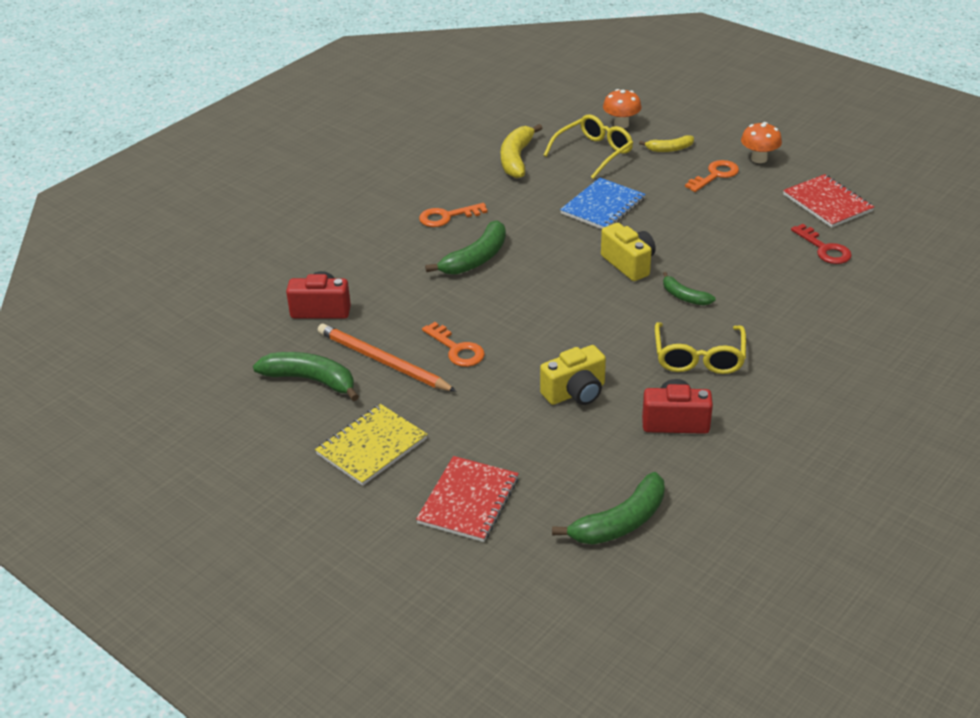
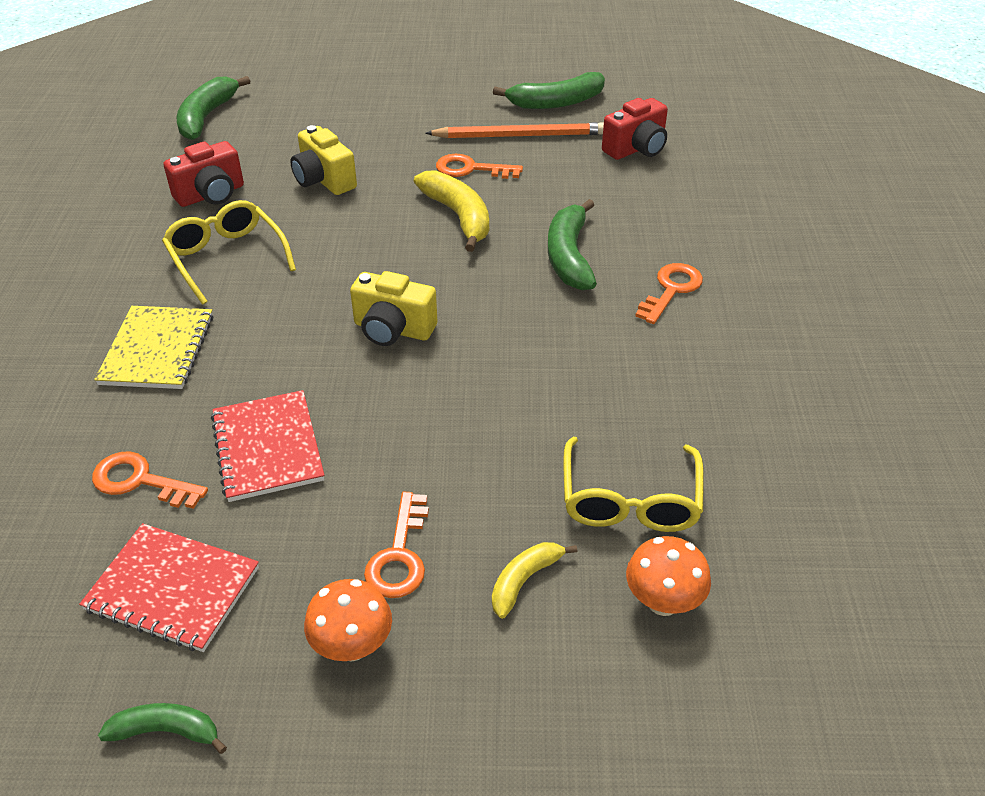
camera: 140 degrees right, 5 degrees up
yellow notebook [315,404,428,486] -> yellow notebook moved to [94,306,213,389]
red notebook [416,456,519,542] -> red notebook moved to [211,390,325,502]
yellow banana [501,124,542,178] -> yellow banana moved to [414,170,489,252]
yellow camera [540,345,606,405] -> yellow camera turned 60 degrees counterclockwise [290,125,357,195]
blue notebook [560,178,646,229] -> none
green banana [663,272,716,305] -> green banana moved to [98,703,227,754]
red key [791,224,852,264] -> orange key [92,451,208,509]

